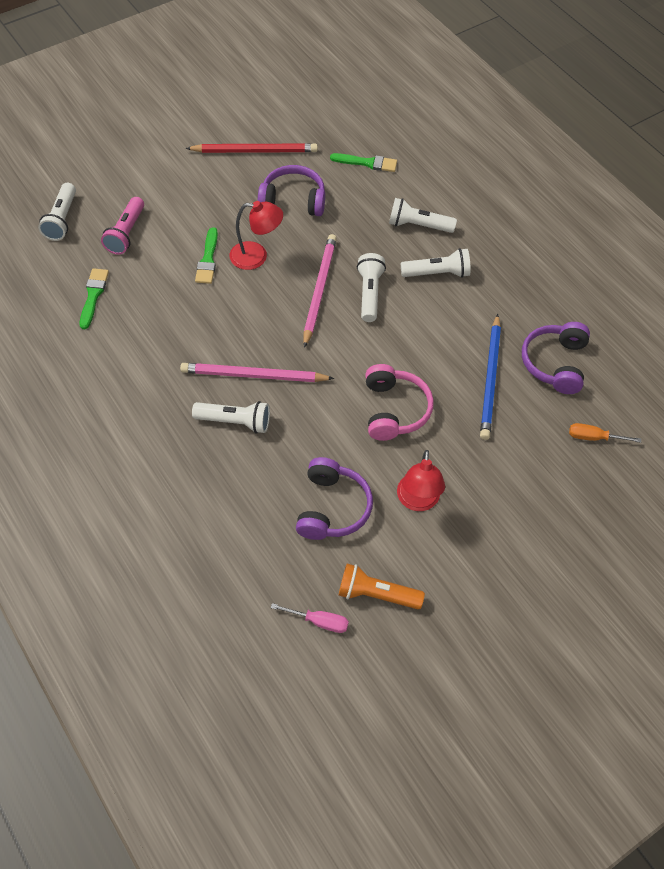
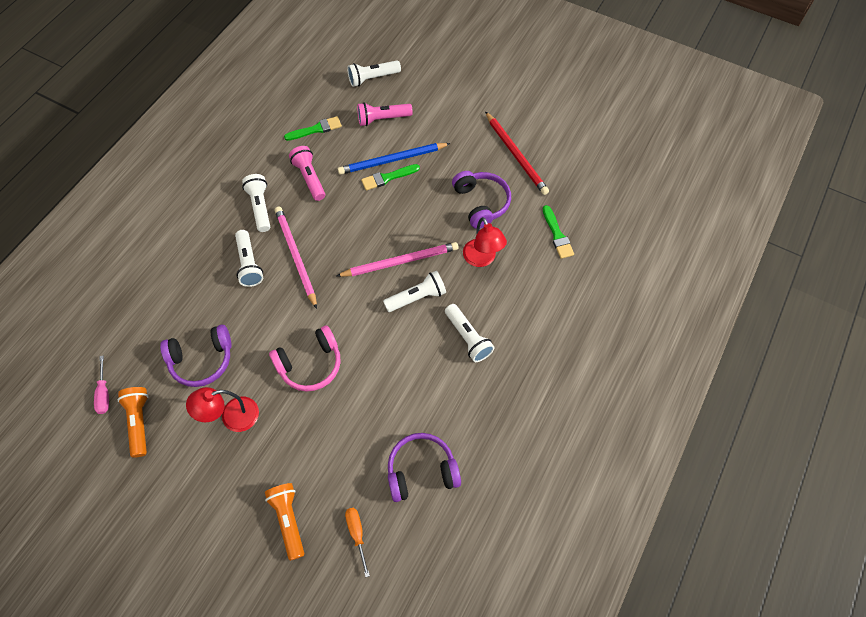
camera: 65 degrees right, 5 degrees up
red lamp [230,201,283,270] -> red lamp moved to [463,217,507,267]
white flashlight [389,198,457,233] -> white flashlight moved to [242,174,270,232]
blue pencil [480,314,501,440] -> blue pencil moved to [338,143,451,175]
none -> orange flashlight [265,483,304,561]
none -> pink flashlight [289,146,325,201]

